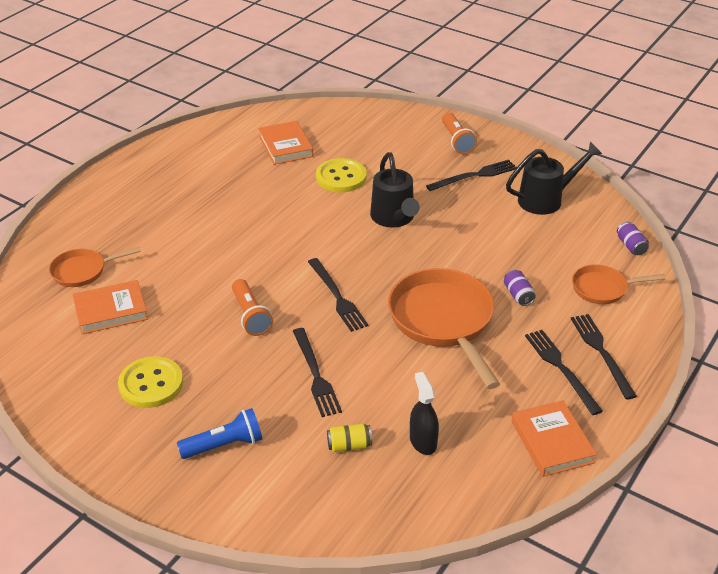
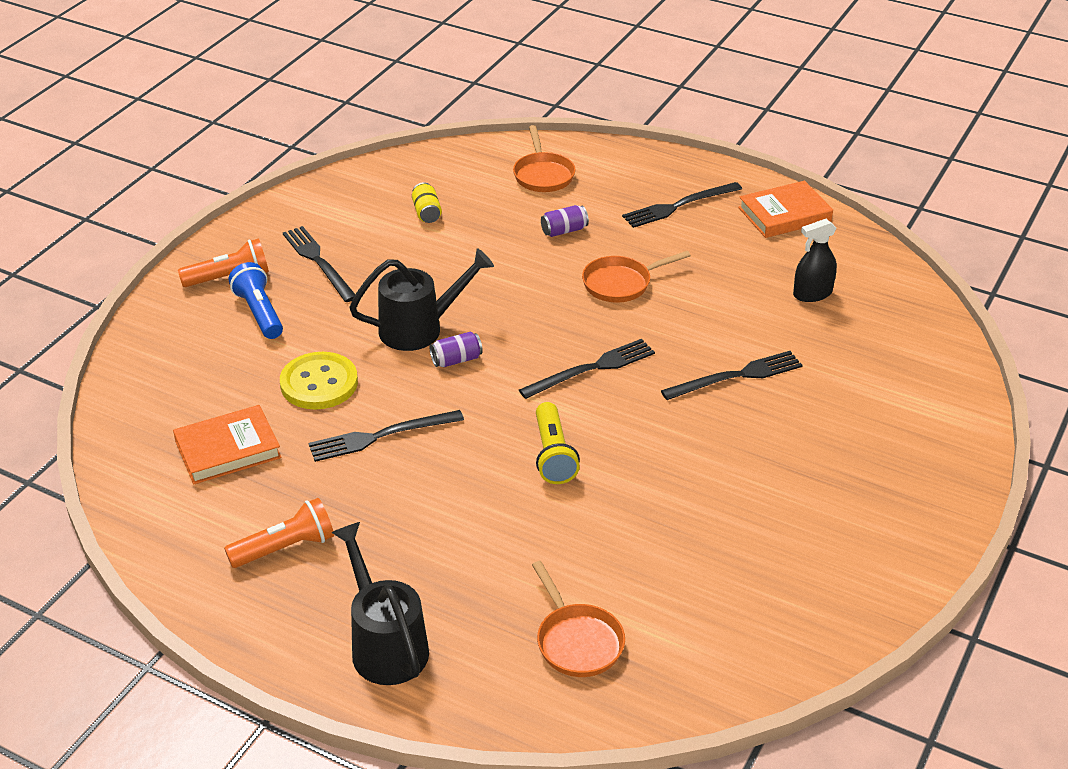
camera: 95 degrees left, 0 degrees up
orange book [73,280,148,334] -> none
yellow button [118,356,183,408] -> none
blue flashlight [177,408,262,459] -> blue flashlight moved to [229,262,283,339]
orange flashlight [232,279,273,336] -> orange flashlight moved to [224,498,334,568]
yellow can [327,424,372,452] -> yellow can moved to [412,182,442,223]
orange pan [388,268,500,389] -> orange pan [582,251,691,303], size x0.54
black watering can [506,142,602,215] -> black watering can moved to [331,522,429,685]
black fork [571,314,637,400] -> black fork moved to [309,410,464,462]
purple can [617,222,649,255] -> purple can moved to [430,332,483,367]
none -> yellow flashlight [536,402,580,484]

